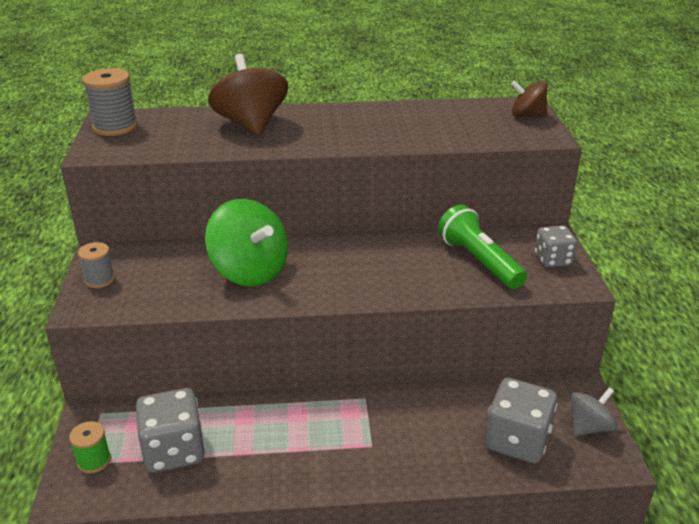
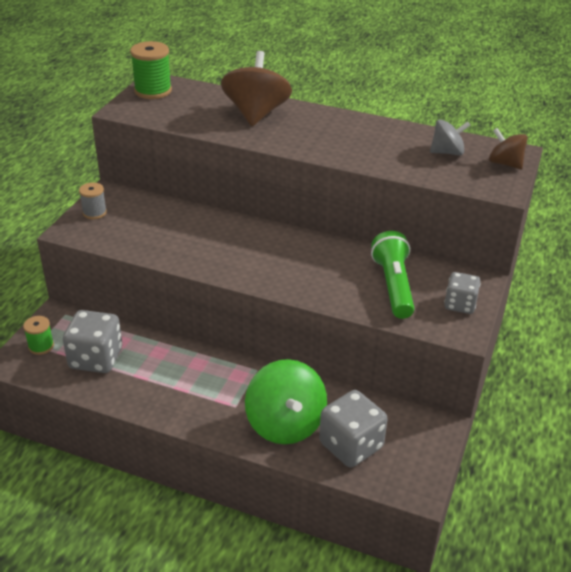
camera: 25 degrees right, 5 degrees up
grey spool [82,68,138,136] -> green spool [130,41,172,99]
green spinning top [205,199,288,286] -> green spinning top moved to [245,359,327,444]
grey spinning top [570,387,617,436] -> grey spinning top moved to [430,119,470,155]

